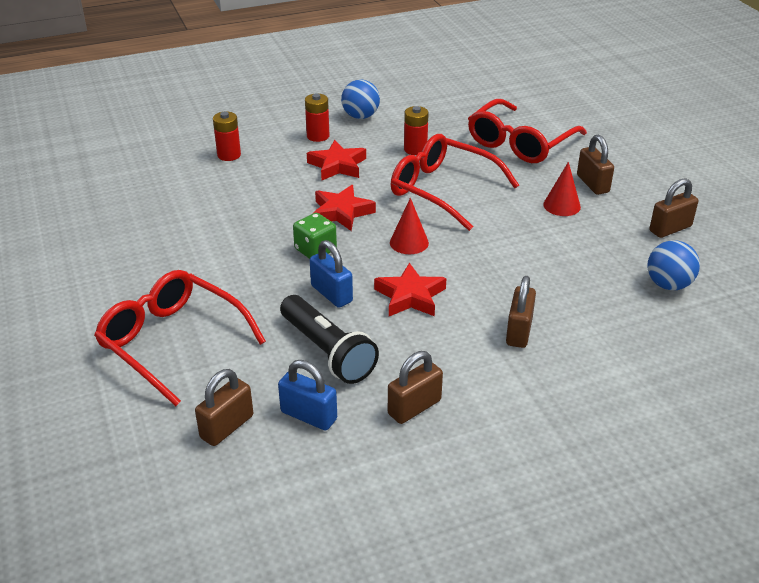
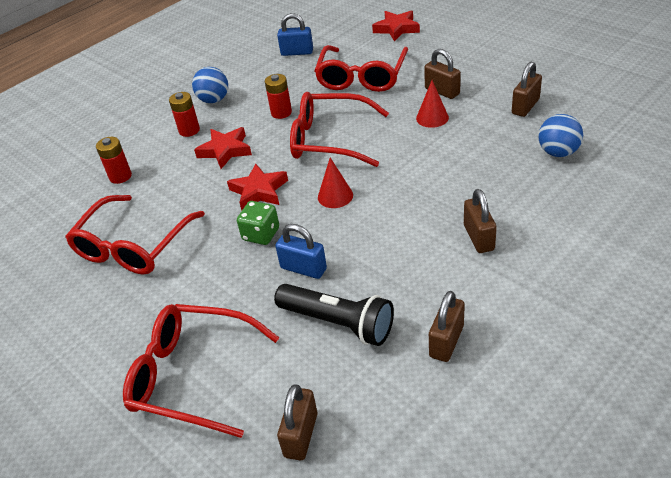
camera: 20 degrees left, 5 degrees up
blue padlock [278,360,337,430] -> blue padlock moved to [277,13,313,56]
red star [374,263,446,316] -> red star moved to [372,11,420,41]
none -> red glasses [65,195,205,274]

